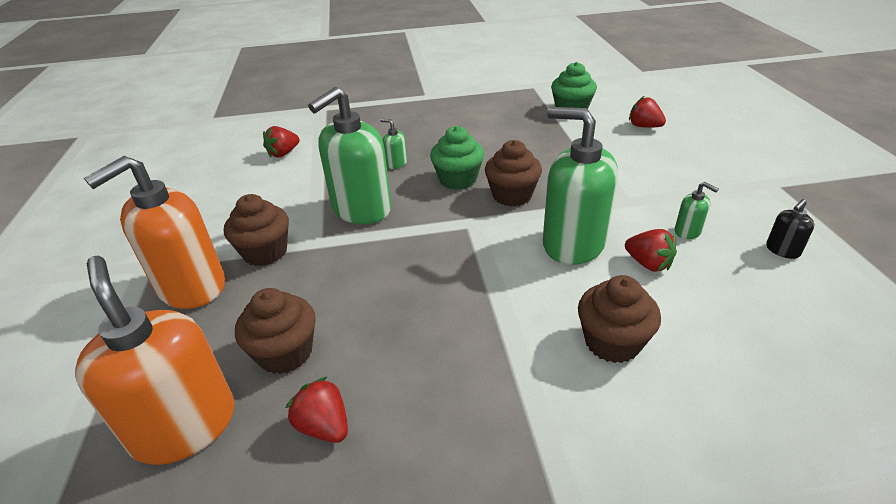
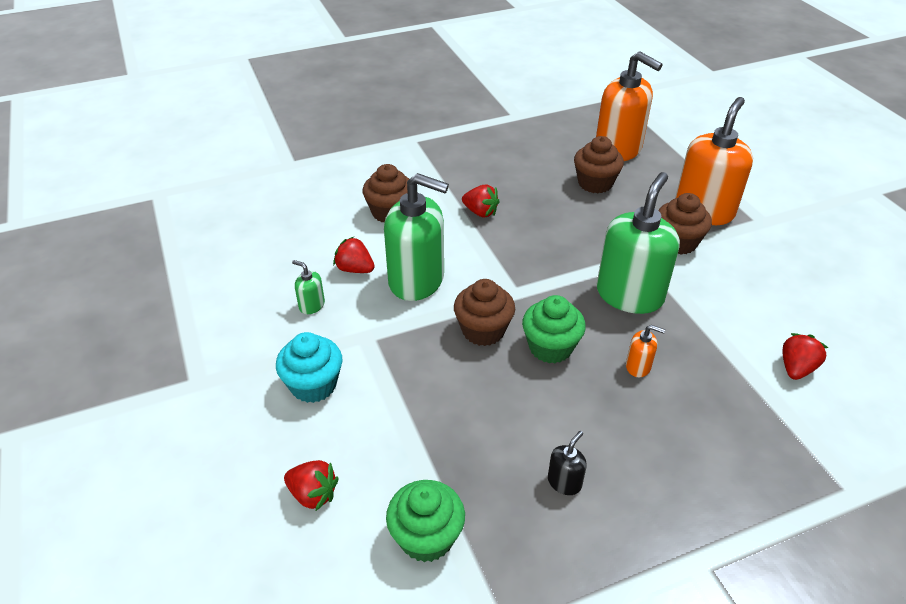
camera: 165 degrees right, 5 degrees up
red strawberry [286,376,348,443] -> red strawberry moved to [462,185,500,217]
green soap dispenser [380,119,407,169] -> orange soap dispenser [626,325,666,377]
black soap dispenser [766,199,814,259] -> black soap dispenser moved to [548,431,587,495]
none -> turquoise cupcake [276,332,342,403]

